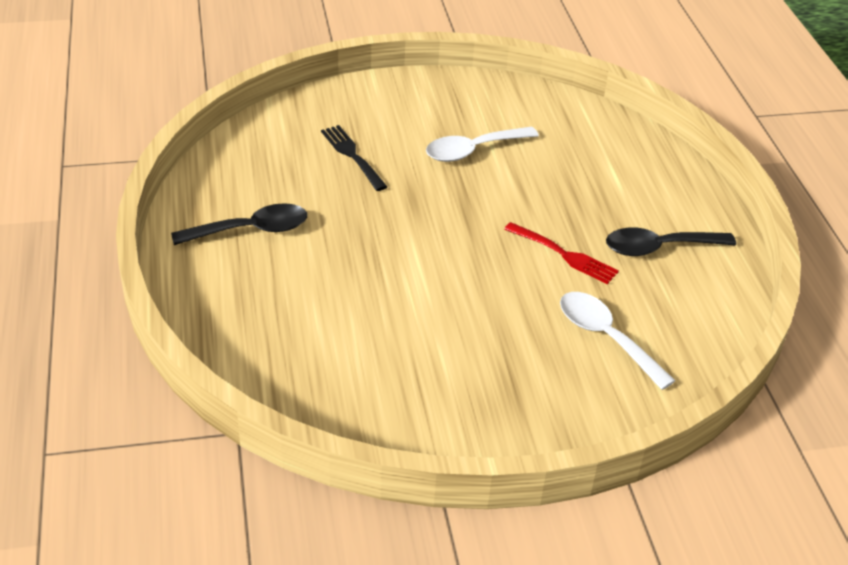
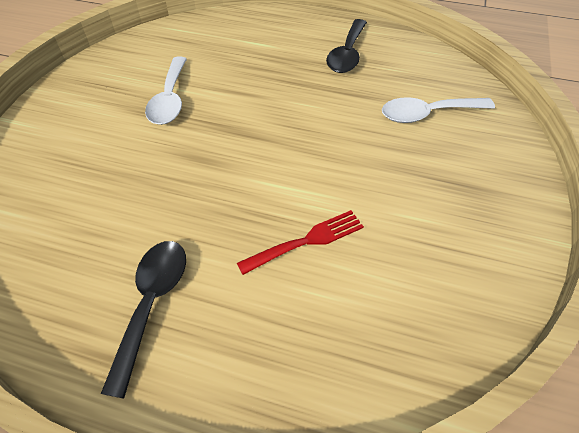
camera: 60 degrees left, 10 degrees up
black fork [321,125,387,191] -> none
red fork [504,222,619,284] -> red fork moved to [237,210,364,275]

